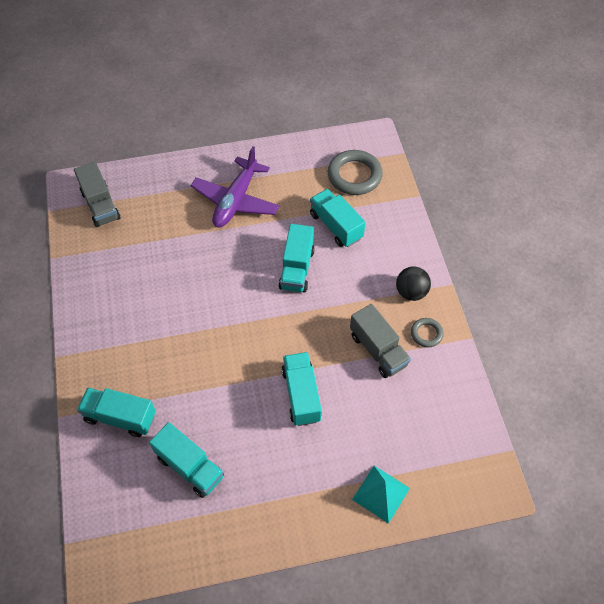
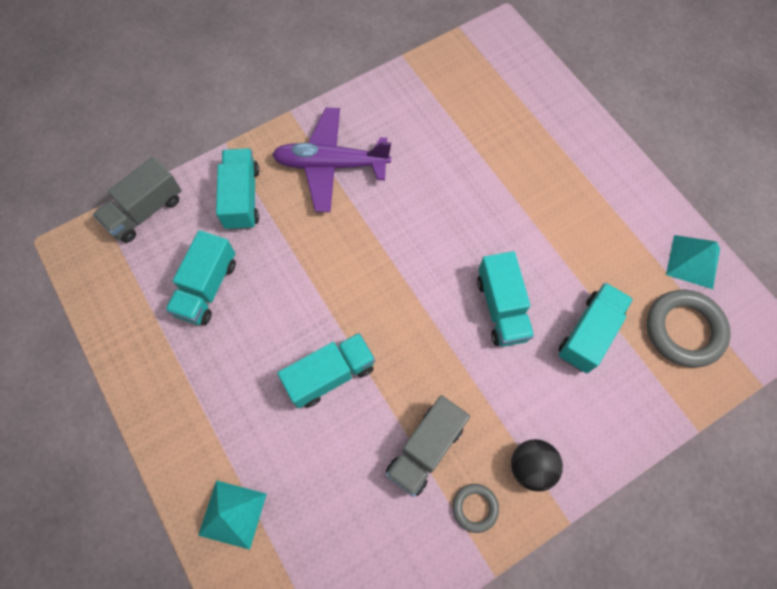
camera: 70 degrees right, 10 degrees up
grey truck [74,161,120,227] -> grey truck moved to [93,157,182,243]
purple plane [191,146,279,228] -> purple plane moved to [272,108,391,212]
turquoise truck [279,224,315,293] -> turquoise truck turned 90 degrees counterclockwise [477,251,534,347]
none -> turquoise pyramid [666,235,720,289]

